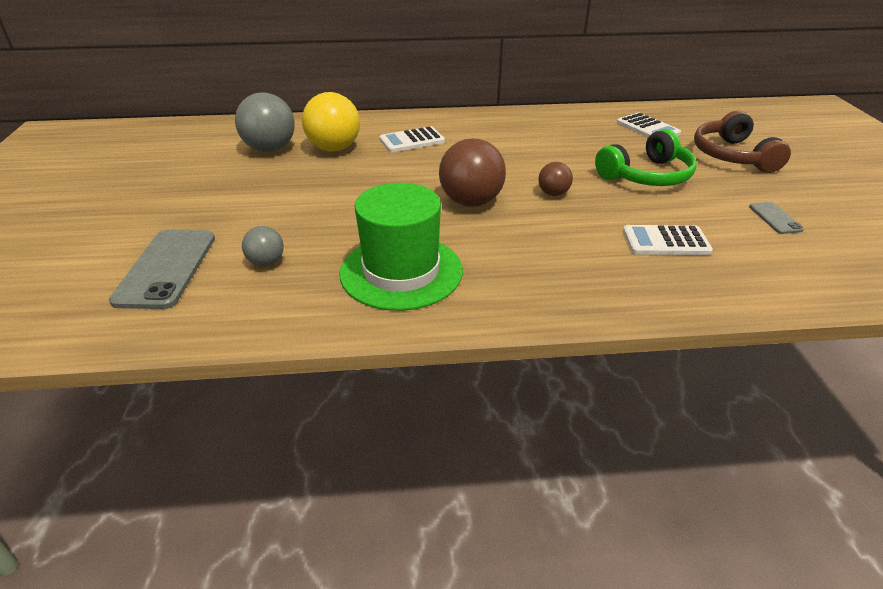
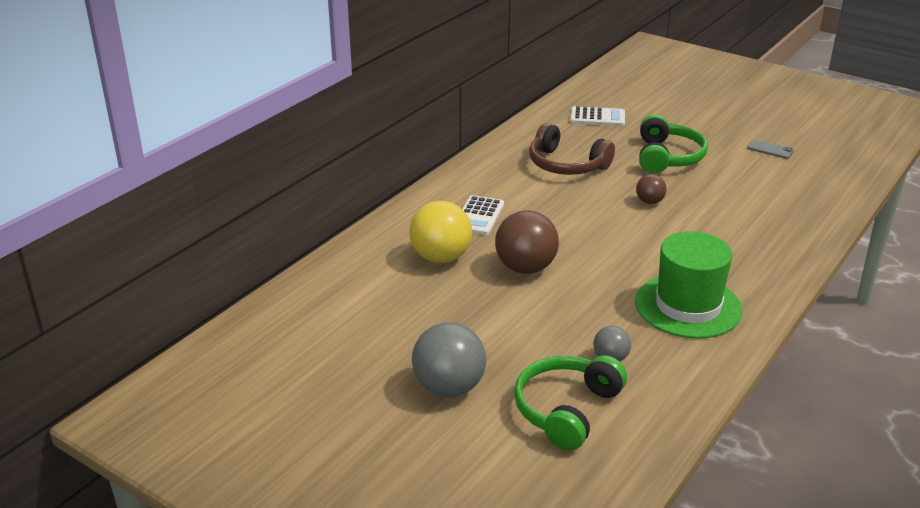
camera: 50 degrees left, 5 degrees down
grey phone [109,230,215,309] -> green headphones [514,355,627,451]
grey ball [235,92,295,152] -> grey ball moved to [412,322,486,397]
brown ball [439,138,506,207] -> brown ball moved to [495,210,559,274]
white calculator [623,225,713,255] -> none
brown headphones [694,111,791,173] -> brown headphones moved to [529,123,615,175]

